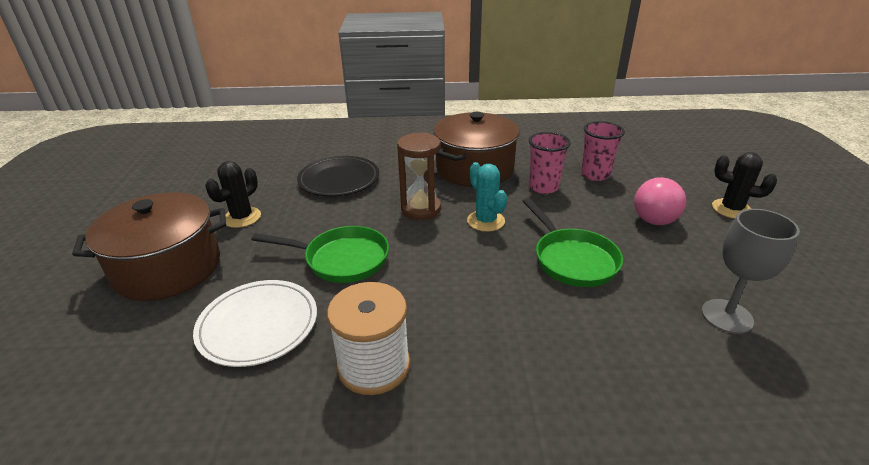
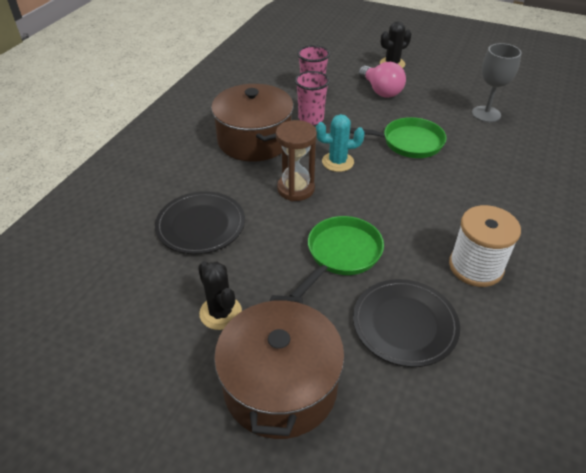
camera: 65 degrees left, 10 degrees up
white plate [193,280,317,367] -> black plate [353,279,460,367]

